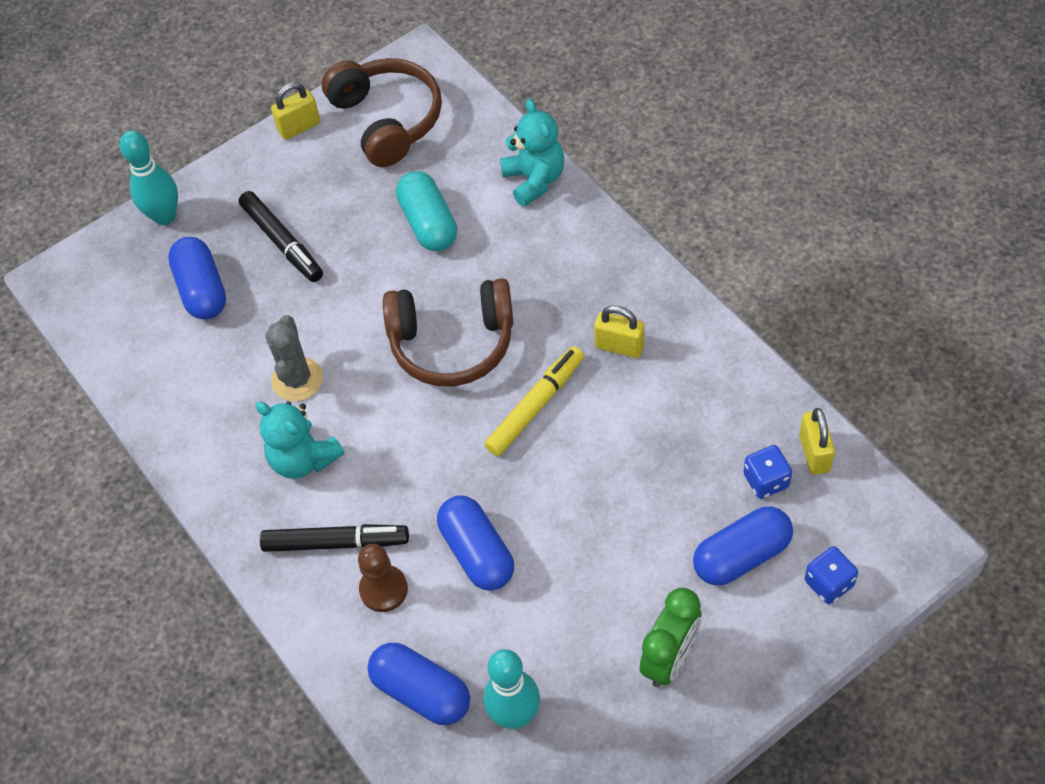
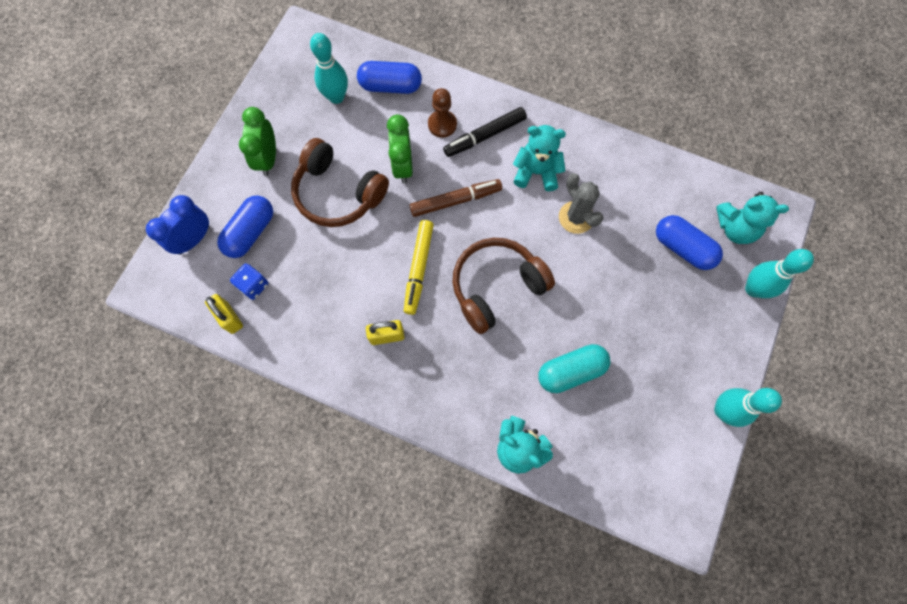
camera: 145 degrees right, 15 degrees up
black marker [239,191,323,282] -> none
yellow padlock [271,82,321,140] -> turquoise bowling pin [714,388,782,427]
brown headphones [322,58,442,167] -> brown headphones moved to [291,138,389,227]
turquoise capsule [396,171,457,251] -> turquoise capsule turned 60 degrees counterclockwise [538,344,610,393]
blue capsule [437,496,514,591] -> green clock [387,114,413,184]
blue dice [805,546,858,604] -> blue clock [146,195,209,255]
none -> brown marker [410,179,502,217]
none -> turquoise teddy bear [716,192,789,244]

